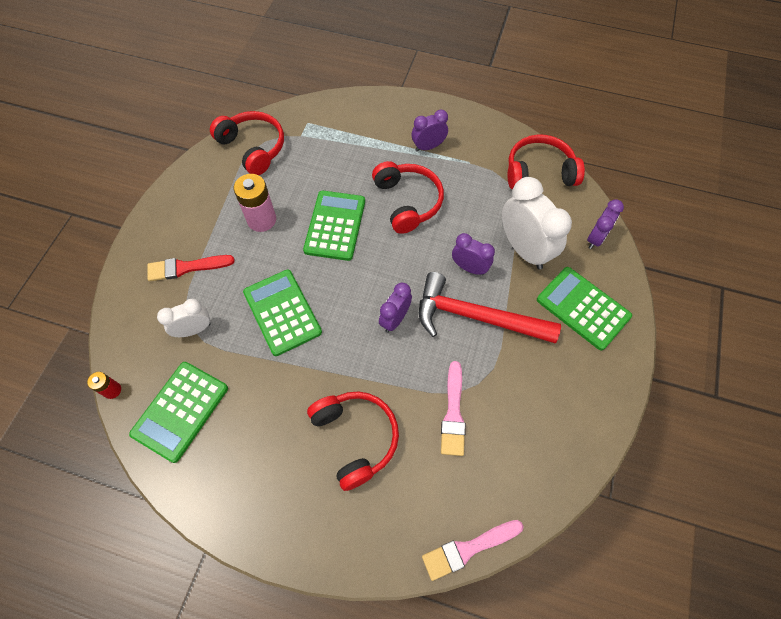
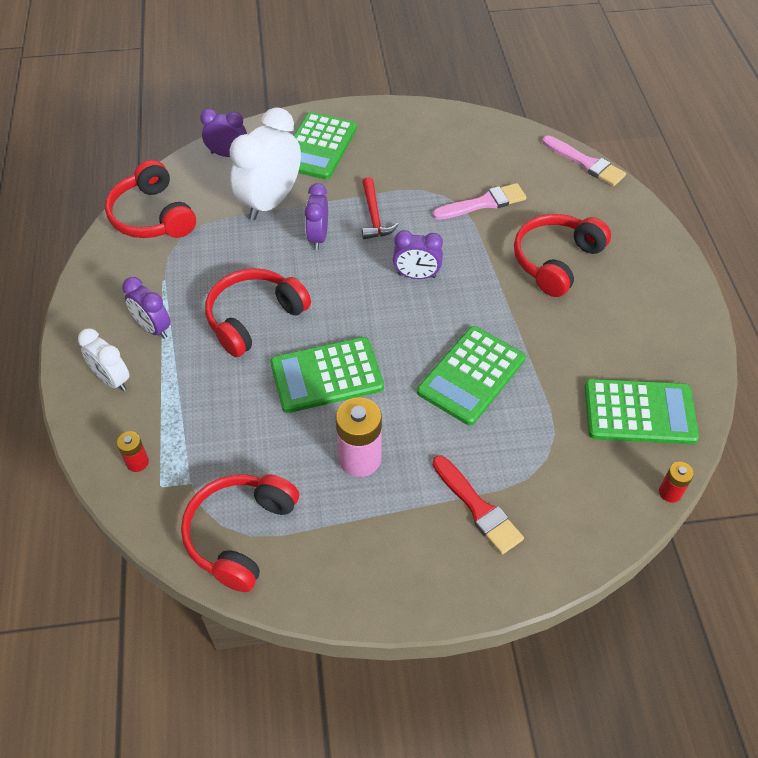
camera: 115 degrees left, 10 degrees down
white clock [157,299,211,337] -> white clock moved to [78,329,129,391]
red hammer [419,272,561,343] -> red hammer [362,177,399,239], size x0.52
none -> red battery [117,431,149,472]

